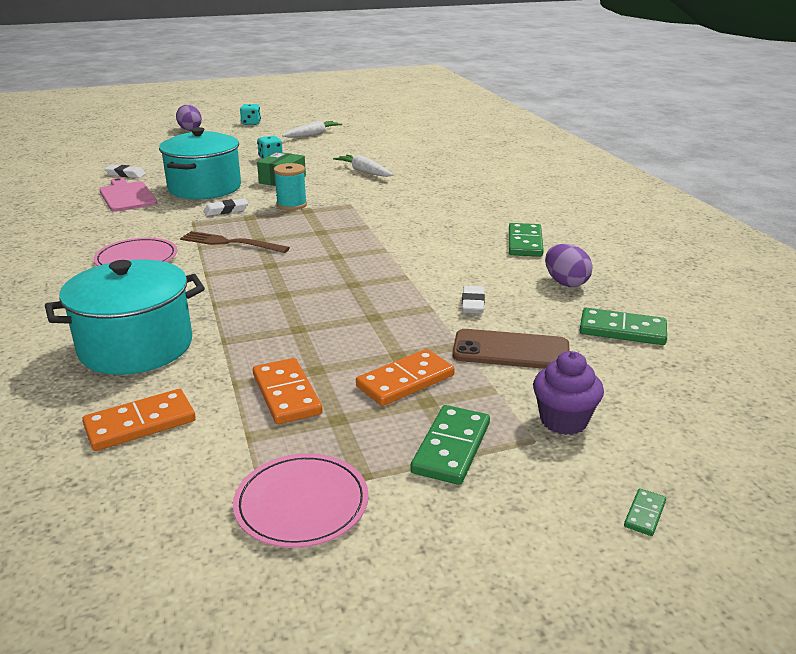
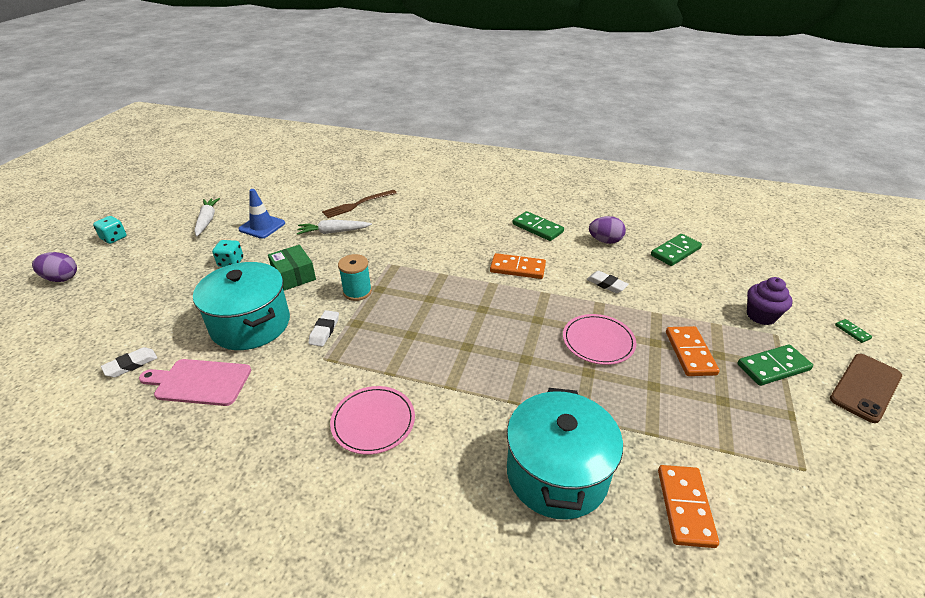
camera: 55 degrees left, 10 degrees up
brown fork [180,231,290,253] -> brown fork moved to [322,190,397,218]
pink plate [233,454,369,548] -> pink plate moved to [563,314,636,365]
orange domino [253,358,323,424] -> orange domino moved to [490,253,546,279]
green domino [410,405,490,485] -> green domino turned 75 degrees counterclockwise [737,344,813,386]
brown phone [452,329,570,369] -> brown phone moved to [830,354,902,423]
none -> blue traffic cone [238,189,285,239]

